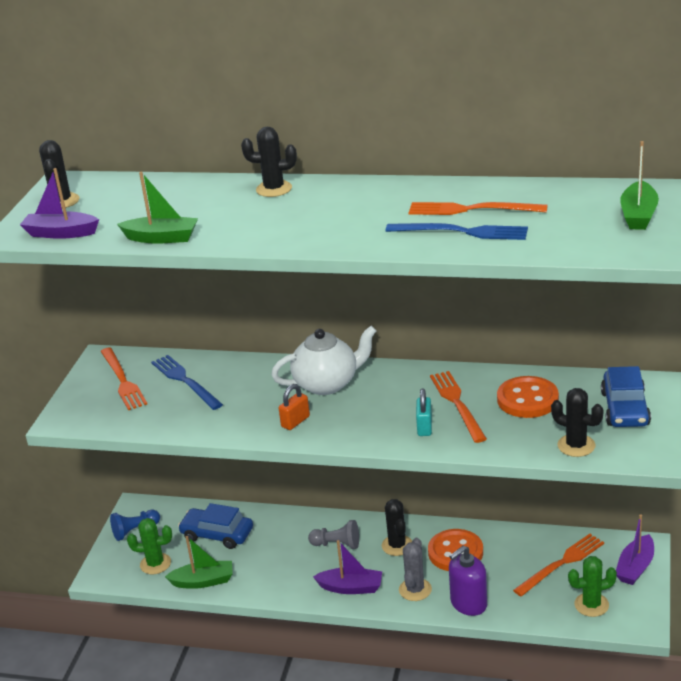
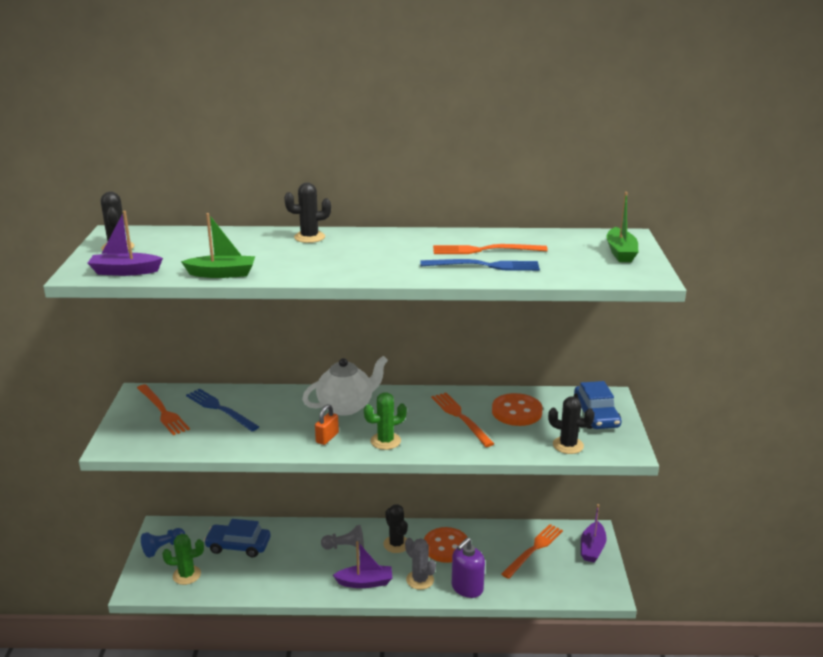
camera: 15 degrees left, 5 degrees down
green boat [165,536,233,589] -> none
grey cactus [399,538,432,601] -> grey cactus turned 45 degrees counterclockwise [405,538,436,590]
turquoise padlock [416,388,432,436] -> none
green cactus [568,556,617,617] -> green cactus moved to [364,392,407,450]

